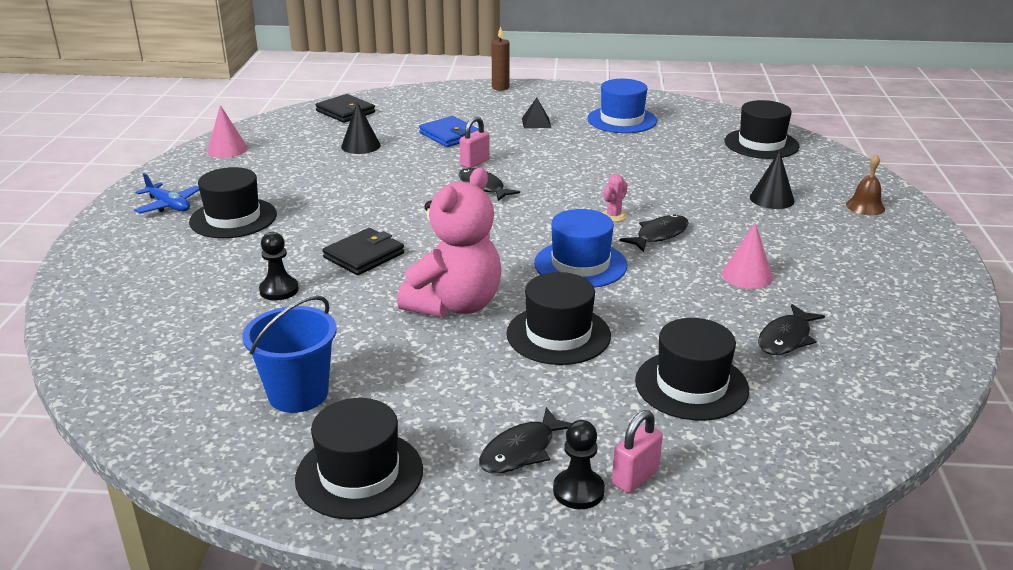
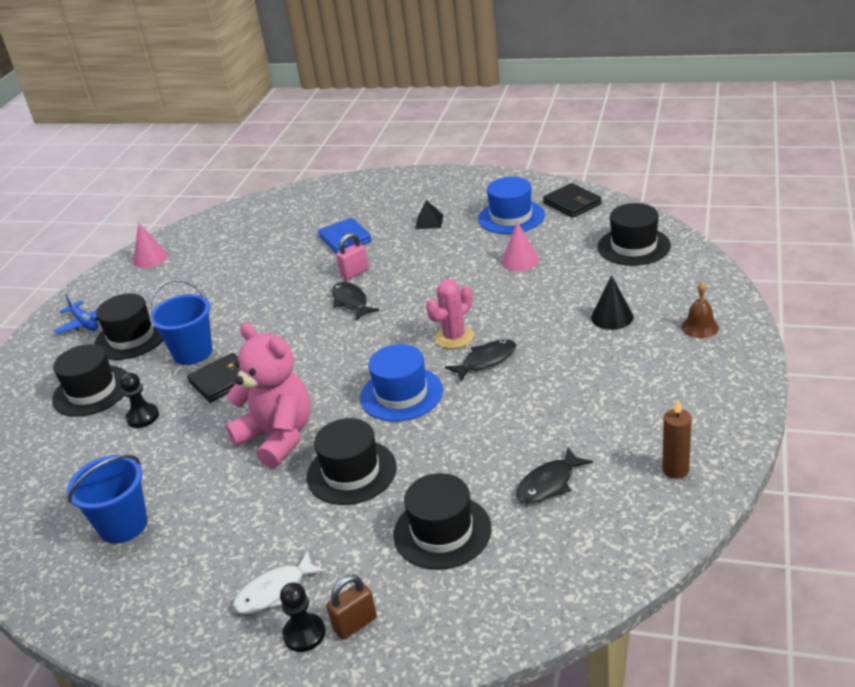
camera: 15 degrees right, 5 degrees up
black hat [295,398,423,520] -> black hat moved to [52,344,128,417]
black wallet [315,94,375,123] -> black wallet moved to [543,183,602,218]
black cone [341,102,381,154] -> none
pink teddy bear [397,167,502,318] -> pink teddy bear turned 90 degrees counterclockwise [225,323,311,468]
black fish [479,407,572,473] -> white fish [232,550,326,614]
brown candle [491,26,509,90] -> brown candle moved to [662,399,692,479]
pink cactus [602,174,627,222] -> pink cactus [426,279,474,349], size x1.62
pink padlock [612,410,663,493] -> brown padlock [326,575,377,639]
pink cone [722,222,773,289] -> pink cone moved to [501,222,539,271]
none -> blue bucket [148,279,213,365]

